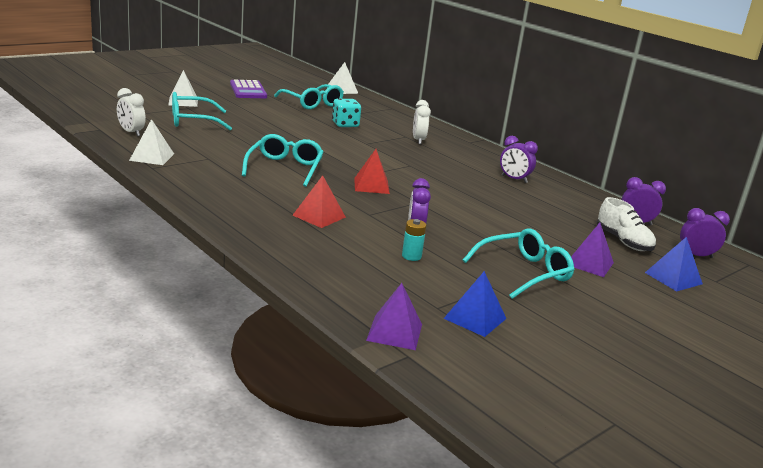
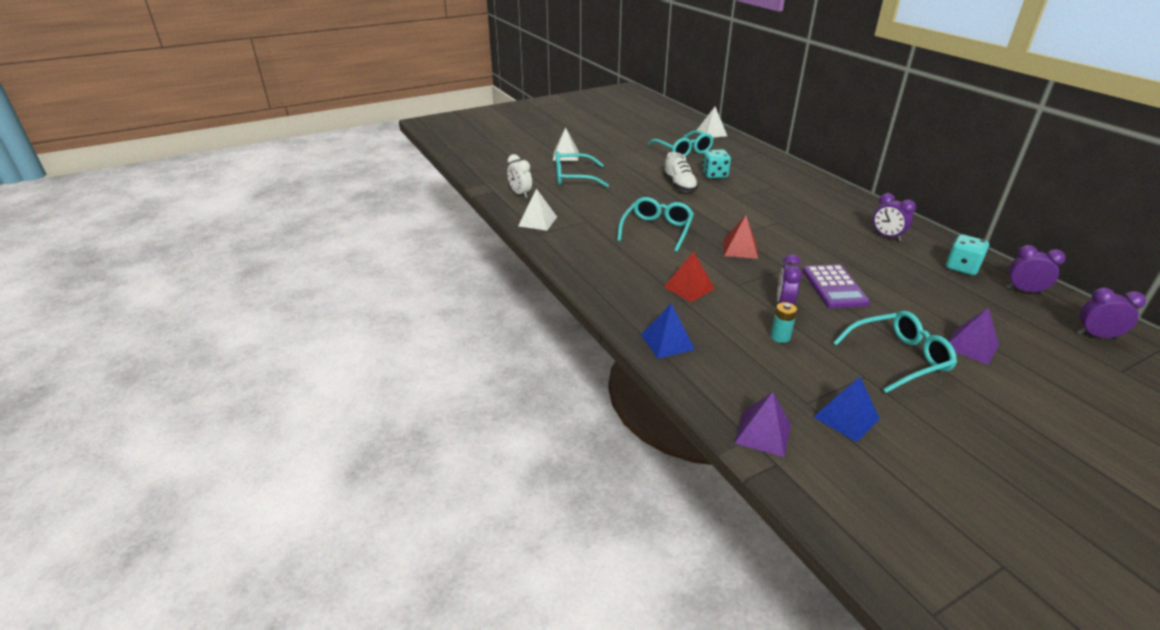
camera: 15 degrees right, 10 degrees up
purple calculator [230,80,267,98] -> purple calculator moved to [802,264,870,308]
white clock [413,100,431,144] -> none
white shoe [597,197,656,251] -> white shoe moved to [663,152,698,192]
blue pyramid [645,237,703,291] -> blue pyramid moved to [641,304,695,359]
none -> turquoise dice [946,234,989,275]

